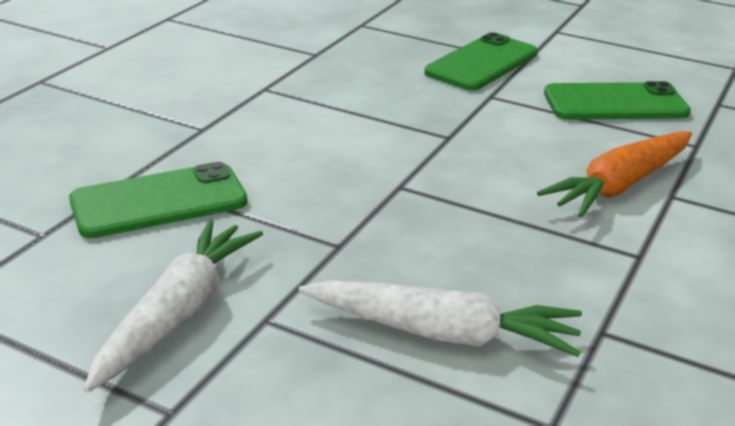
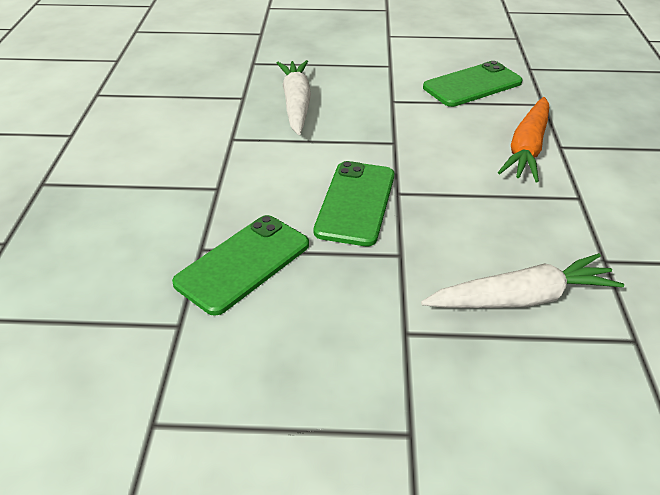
camera: 25 degrees left, 10 degrees up
white carrot [83,219,263,393] -> white carrot moved to [277,60,311,135]
green phone [424,32,538,91] -> green phone moved to [314,161,394,246]

